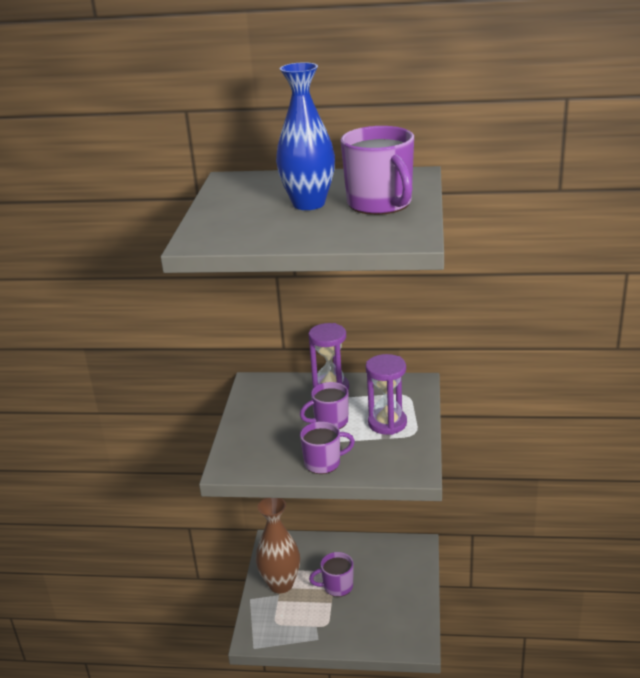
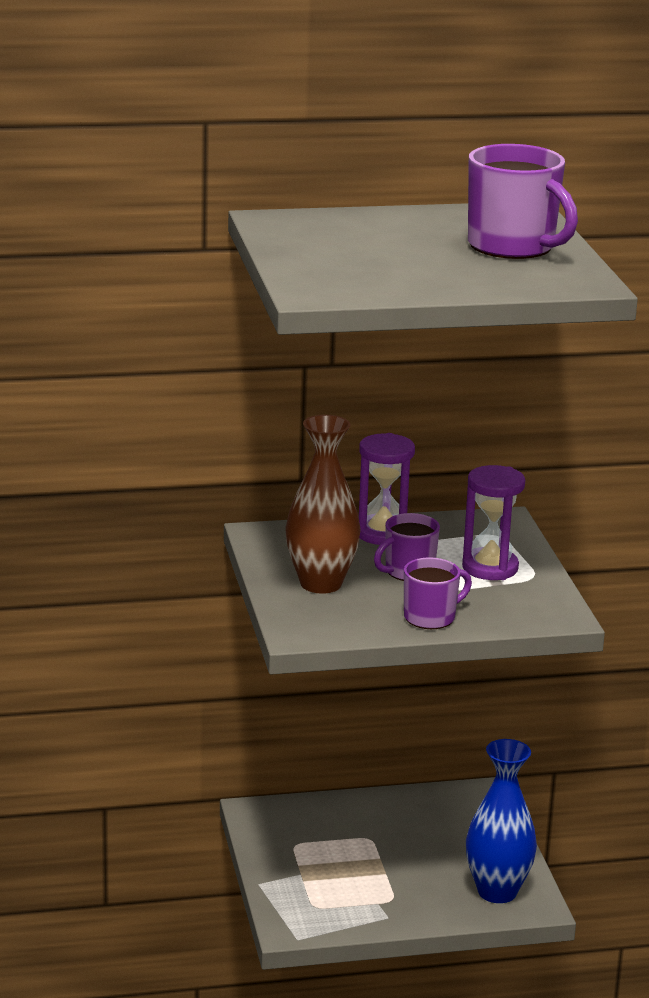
camera: 20 degrees left, 5 degrees down
brown vase [256,498,300,593] -> brown vase moved to [285,415,361,594]
blue vase [276,62,335,210] -> blue vase moved to [466,739,537,903]
purple mug [309,552,353,597] -> none

